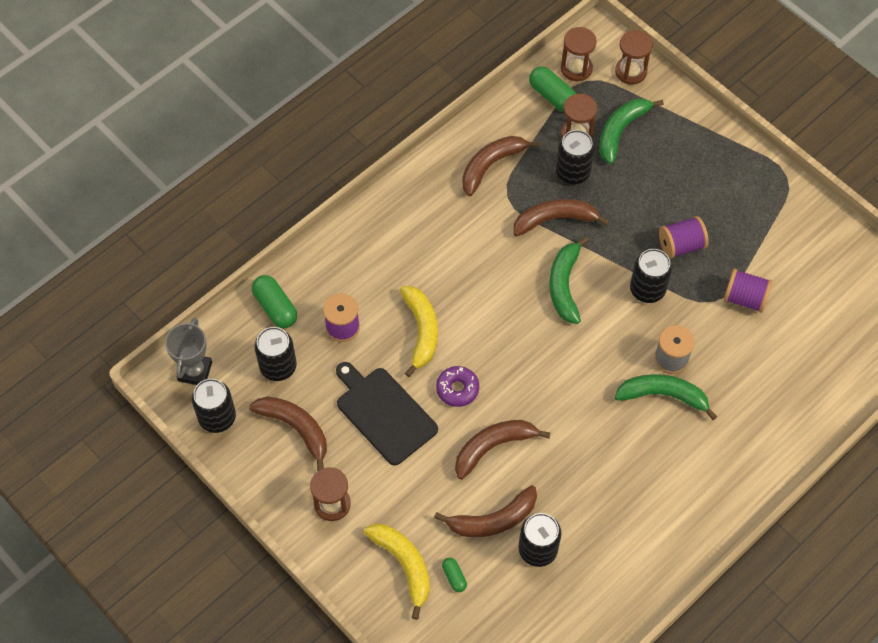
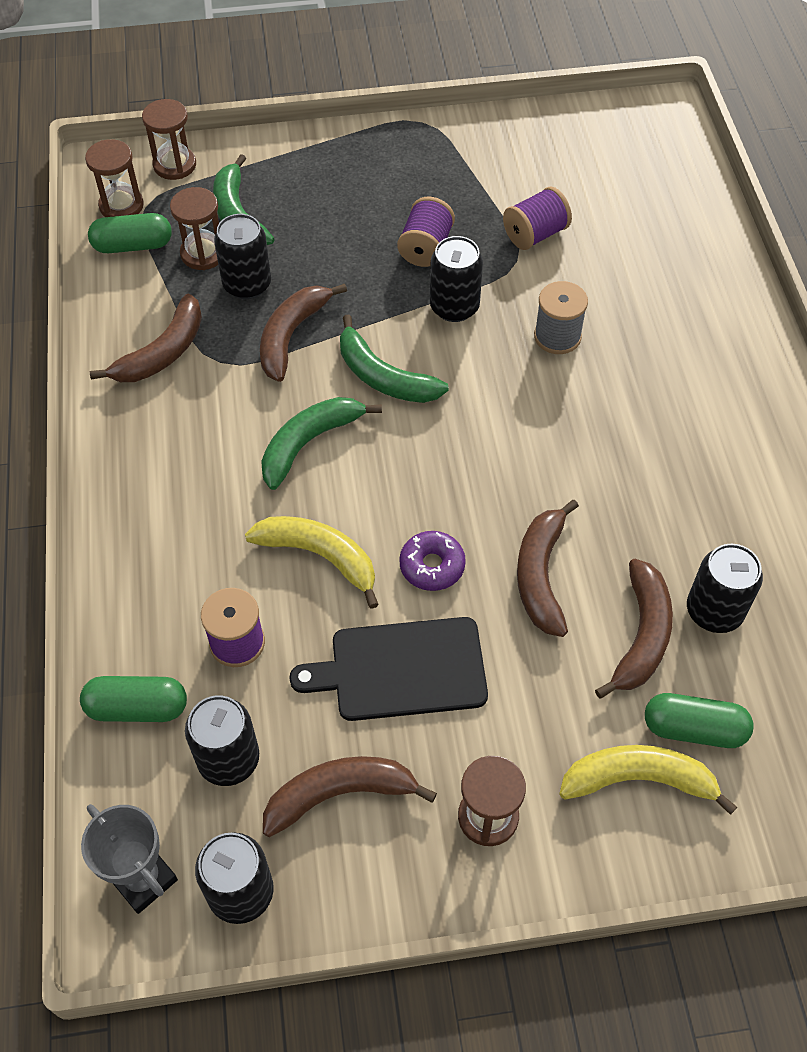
camera: 55 degrees left, 5 degrees down
green capsule [442,558,467,592] -> green capsule [645,693,754,748], size x1.83
brown banana [462,136,540,196] -> brown banana turned 135 degrees counterclockwise [90,294,202,382]
green banana [614,374,718,420] -> green banana moved to [261,397,382,490]

